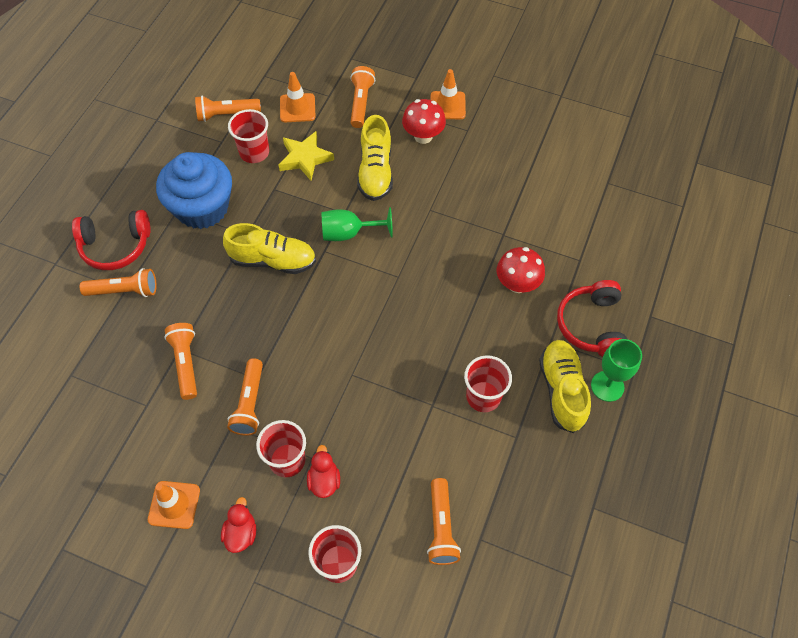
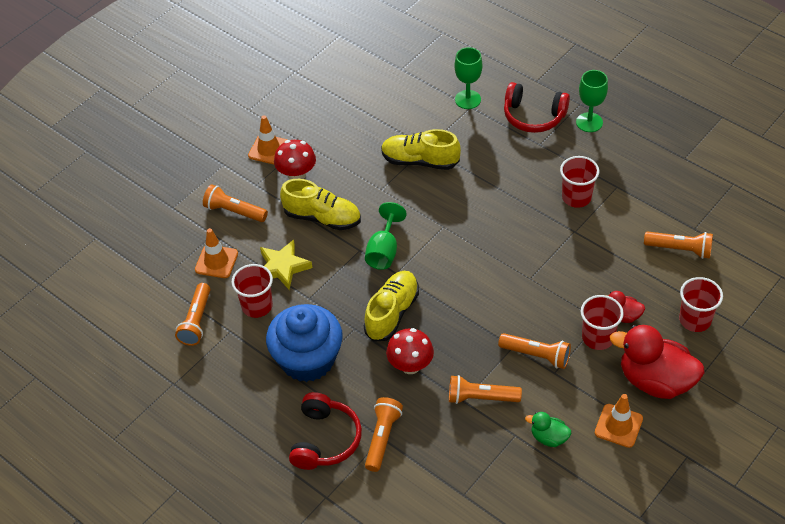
camera: 70 degrees left, 10 degrees down
red duck [221,497,256,553] -> red duck [610,325,705,399], size x2.08
red mushroom [497,247,545,293] -> red mushroom moved to [386,328,434,374]
yellow shoe [539,340,591,433] -> yellow shoe moved to [381,129,461,170]
none -> green goblet [454,47,482,109]
none -> green duck [525,412,571,447]

